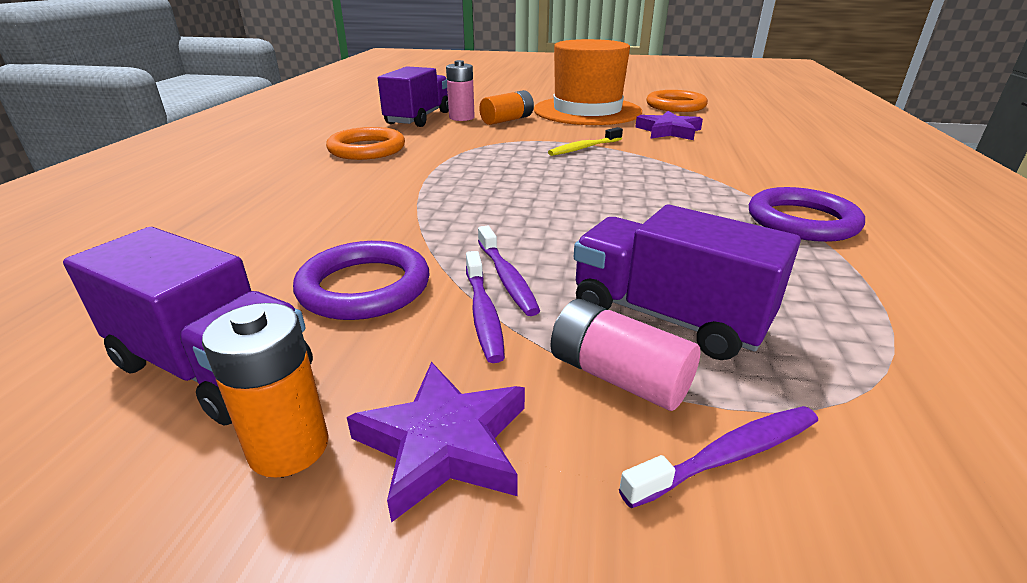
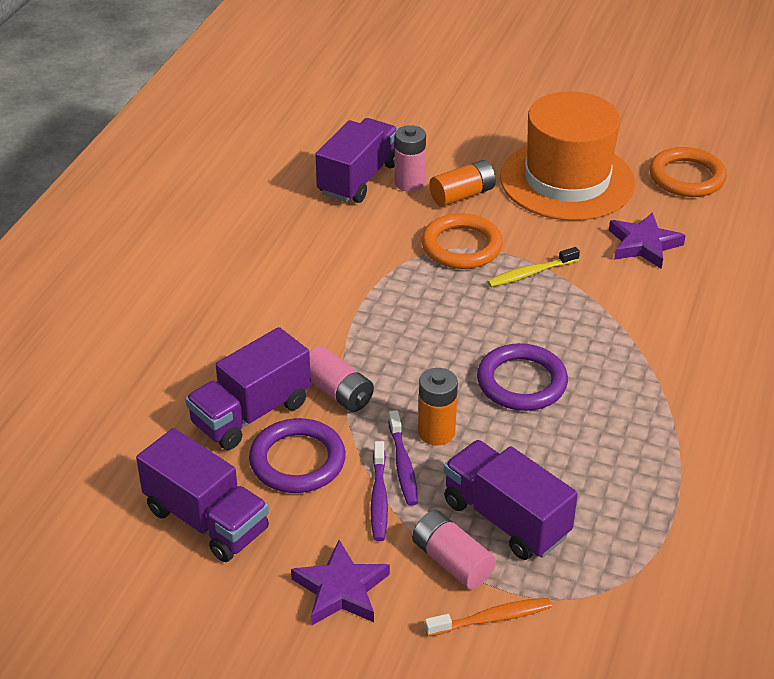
camera: 10 degrees right, 10 degrees up
orange battery [202,303,329,478] -> orange battery moved to [418,368,458,445]
orange ring [326,127,405,160] -> orange ring moved to [421,213,503,269]
purple toothbrush [619,406,818,508] -> orange toothbrush [425,598,552,637]
purple ring [749,187,865,242] -> purple ring moved to [477,343,568,411]
none -> purple truck [185,327,311,450]
none -> pink battery [309,346,374,412]

